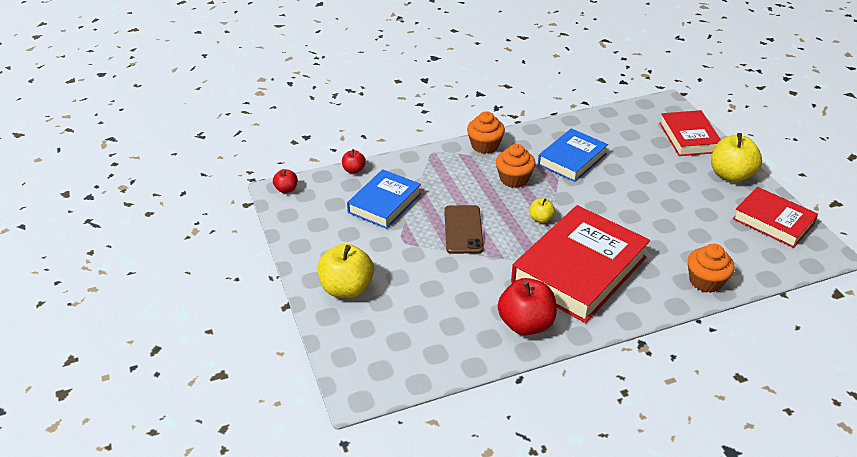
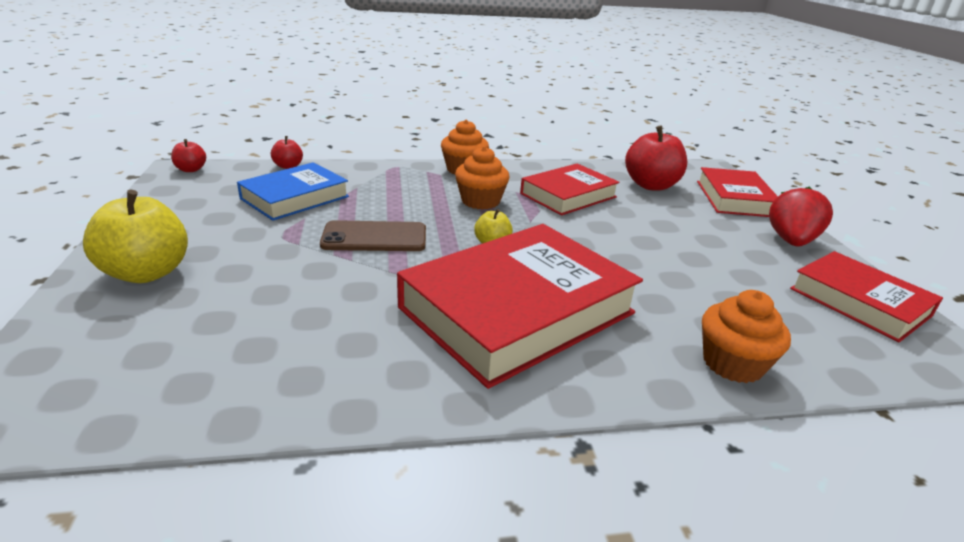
camera: 10 degrees right, 10 degrees down
brown phone [444,205,484,254] -> brown phone turned 75 degrees clockwise [320,220,426,251]
red apple [498,278,557,335] -> red apple moved to [625,125,687,190]
blue book [538,128,608,182] -> red book [520,163,620,215]
yellow apple [711,133,762,183] -> red strawberry [769,186,833,247]

